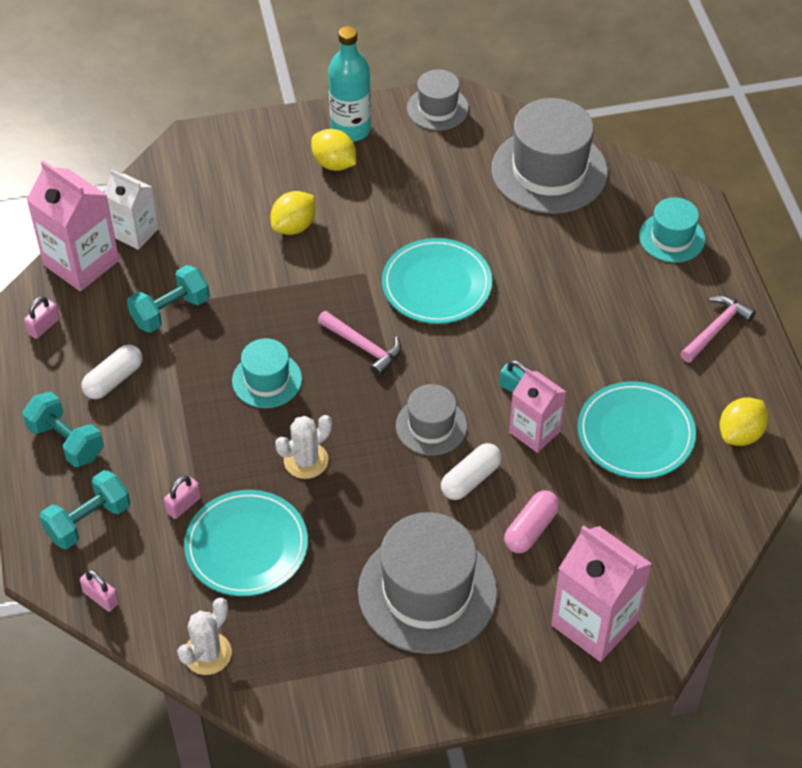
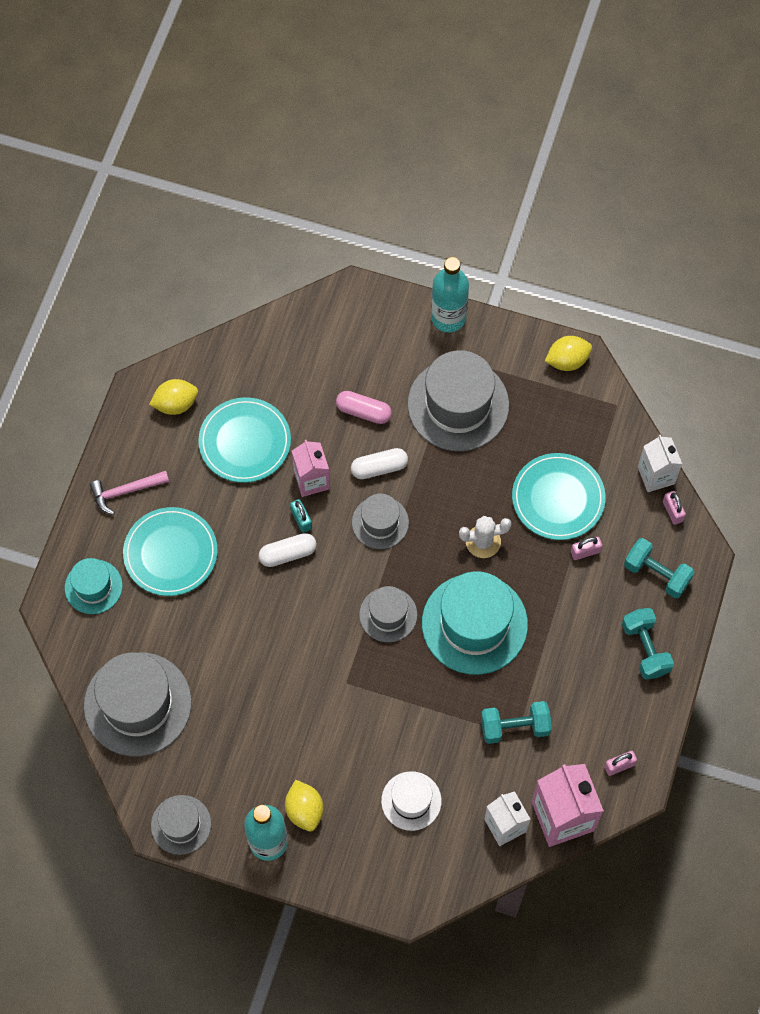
camera: 150 degrees left, 15 degrees up
turquoise dumbbell [40,470,130,549] -> turquoise dumbbell turned 45 degrees clockwise [624,538,695,598]
white capsule [81,345,143,399] -> white capsule moved to [259,533,317,567]
white cactus [177,598,232,675] -> none
turquoise hat [232,338,302,408] -> turquoise hat [422,571,528,675], size x1.82
yellow lemon [271,191,316,235] -> yellow lemon moved to [545,336,592,371]
pink hammer [318,311,402,377] -> grey hat [359,586,417,642]
turquoise plate [382,238,492,324] -> turquoise plate moved to [123,507,218,596]
pink capsule [504,490,560,553] -> pink capsule turned 45 degrees clockwise [336,391,392,424]
pink carton [551,525,652,662] -> none
none -> white hat [381,771,442,831]
none -> turquoise bottle [431,257,469,332]
none -> white carton [638,435,682,492]

